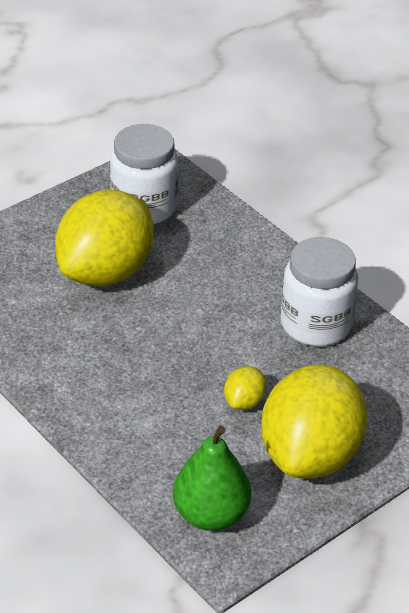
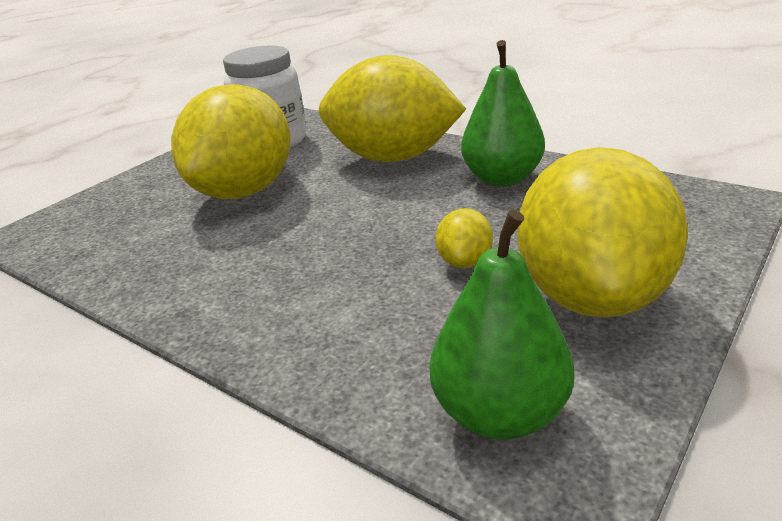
camera: 10 degrees left, 10 degrees down
white jar [281,237,358,346] -> green pear [461,40,545,187]
none -> yellow lemon [319,55,466,162]

